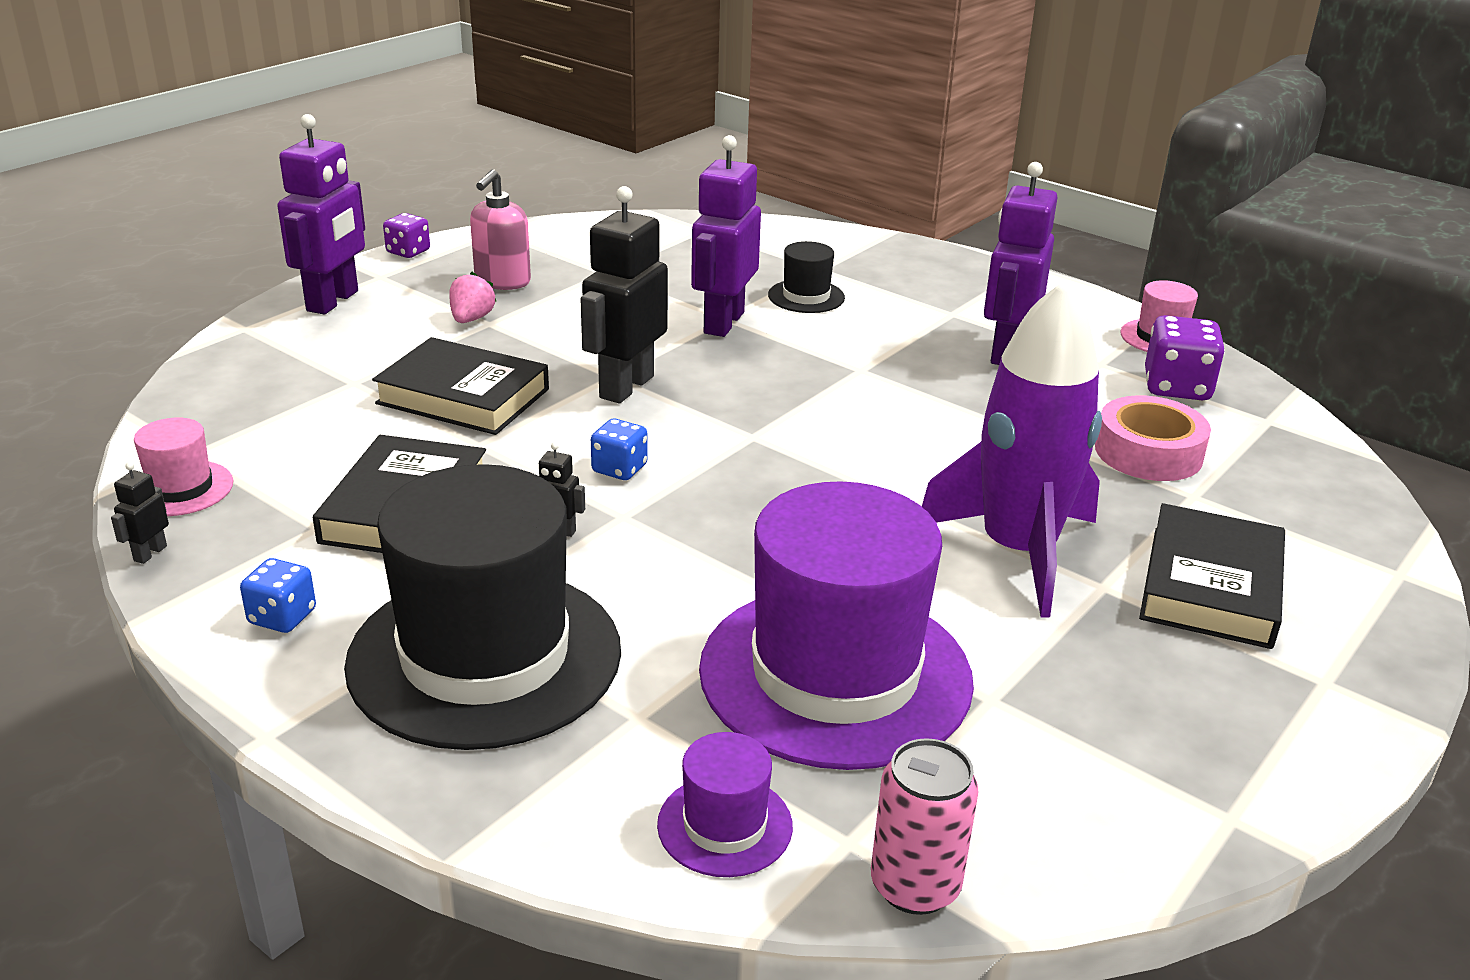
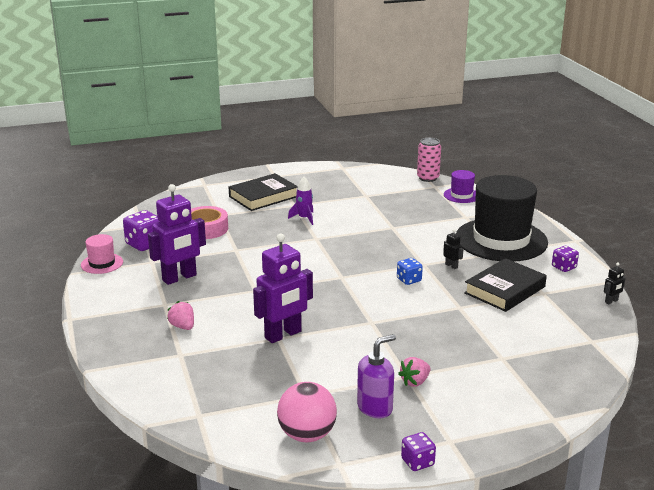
camera: 145 degrees left, 5 degrees down
pink hat [134,417,233,516] -> none
blue dice [240,558,316,633] -> purple dice [552,246,579,272]
purple robot [278,114,365,314] -> none
black book [372,337,549,435] -> none
pink soap dispenser [470,169,531,290] -> purple soap dispenser [357,334,396,418]
black robot [580,186,668,403] -> none
purple hat [699,481,974,770] -> none
black hat [768,241,845,313] -> none
purple rocket [922,281,1102,618] -> purple rocket [288,177,313,225], size x0.43
none -> pink strawberry [167,301,194,330]
none -> pink ball [277,382,337,442]

